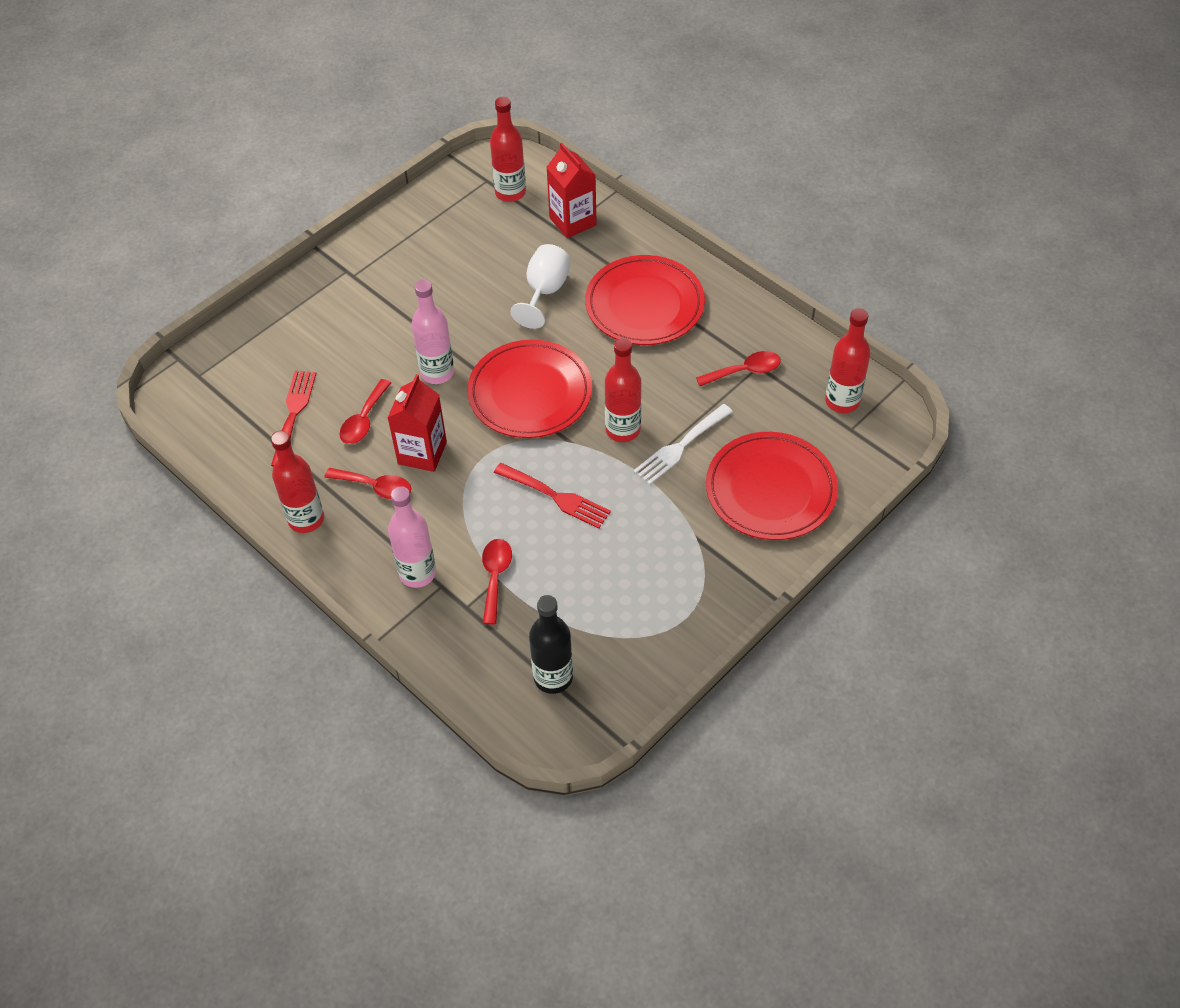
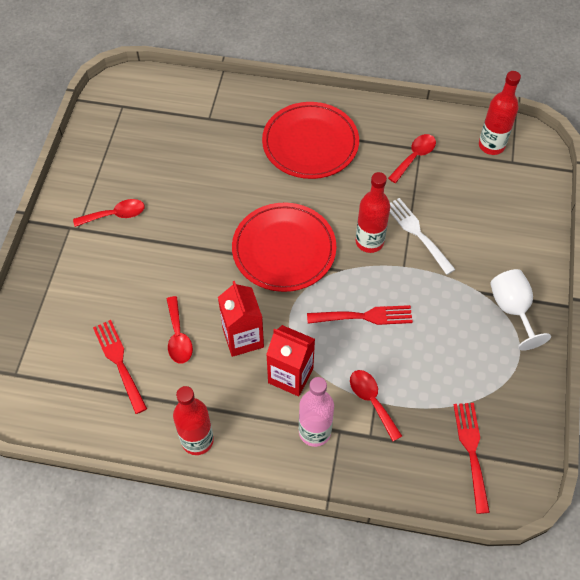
camera: 35 degrees left, 5 degrees up
red spoon [325,468,412,499] -> red spoon moved to [73,199,145,227]
pink bottle [412,280,454,384] -> none
red bottle [490,97,526,202] -> none
white goblet [510,244,571,329] -> white goblet moved to [490,269,551,351]
black bottle [529,595,573,694] -> red fork [454,403,490,514]
red carton [546,143,597,238] -> red carton moved to [266,325,315,396]
white fork [633,404,733,485] -> white fork turned 135 degrees clockwise [390,198,456,275]
red plate [706,432,838,540] -> none

